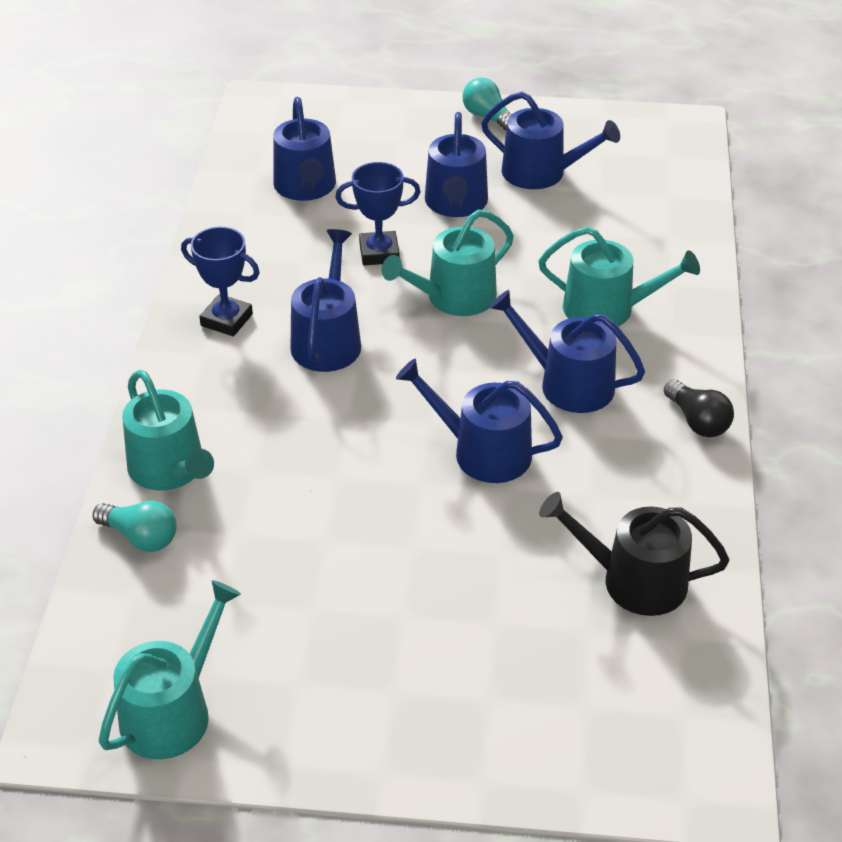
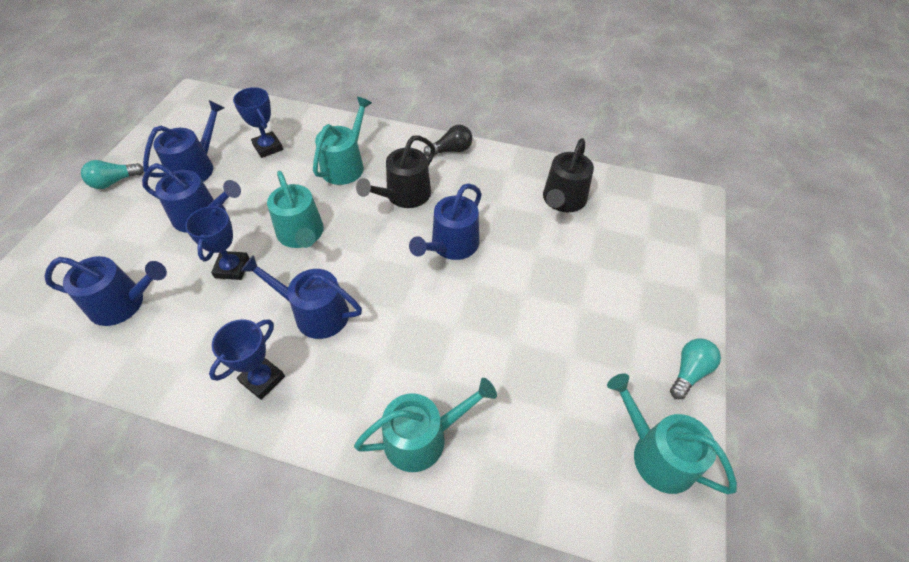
camera: 80 degrees left, 10 degrees up
turquoise light bulb [93,500,176,552] -> turquoise light bulb moved to [670,339,721,399]
blue watering can [489,290,645,413] -> black watering can [356,135,435,208]
none -> blue trophy [233,87,283,158]

